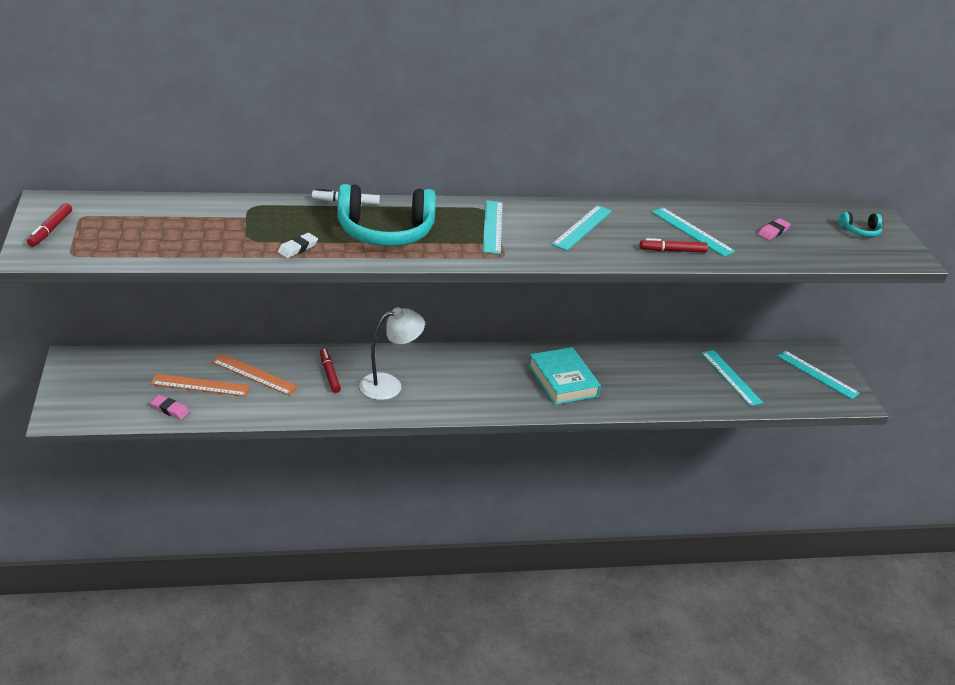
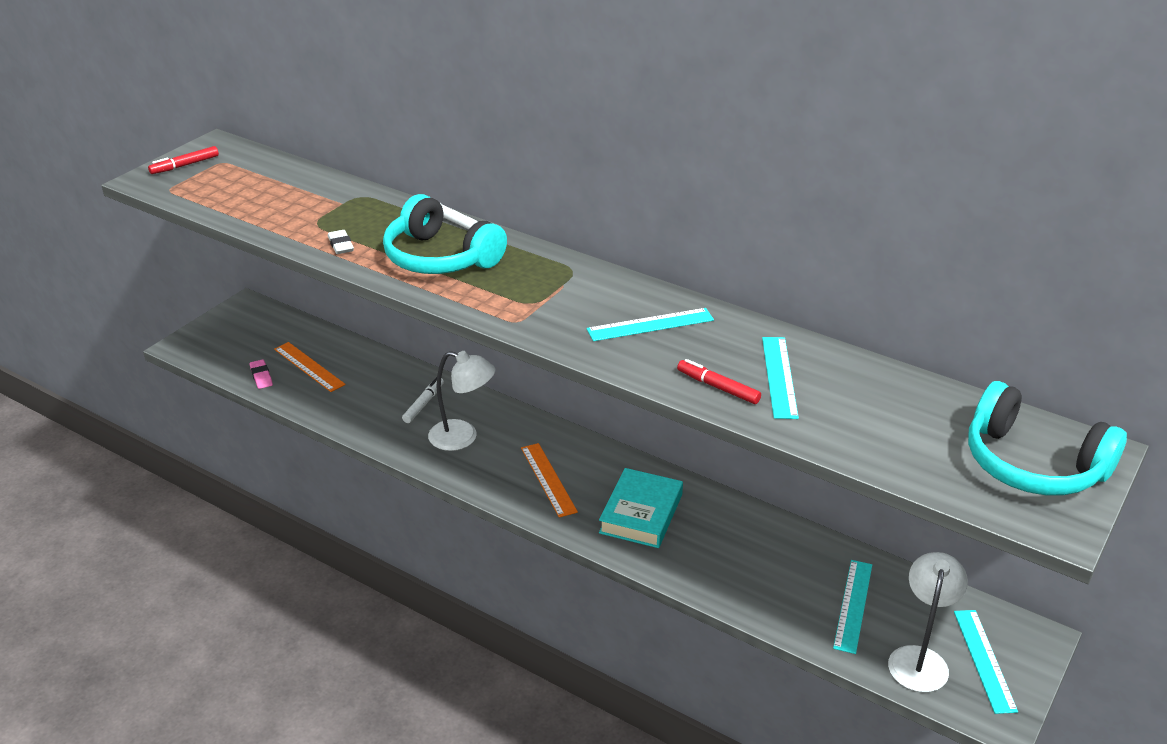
camera: 45 degrees right, 0 degrees up
orange ruler [212,354,298,396] -> orange ruler moved to [521,443,578,518]
white eraser [278,233,318,258] -> white eraser turned 75 degrees clockwise [328,230,354,254]
red marker [320,349,341,393] -> white marker [402,377,444,423]
turquoise ruler [483,200,503,254] -> none
pink eraser [758,218,791,240] -> none
turquoise headphones [839,212,883,237] -> turquoise headphones [968,381,1127,496], size x2.27
none -> white lamp [888,552,968,692]

